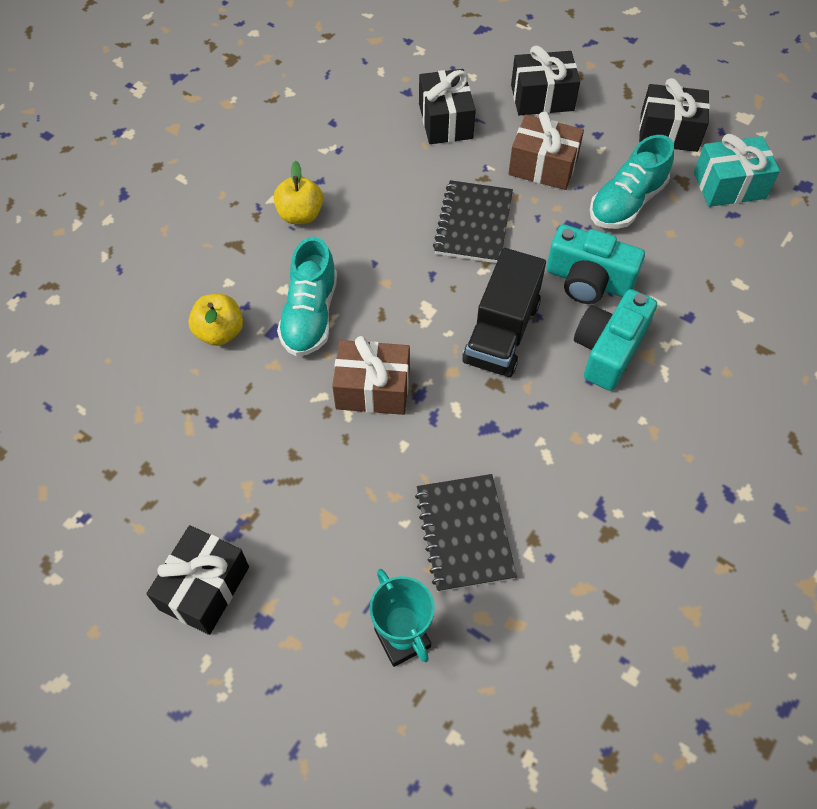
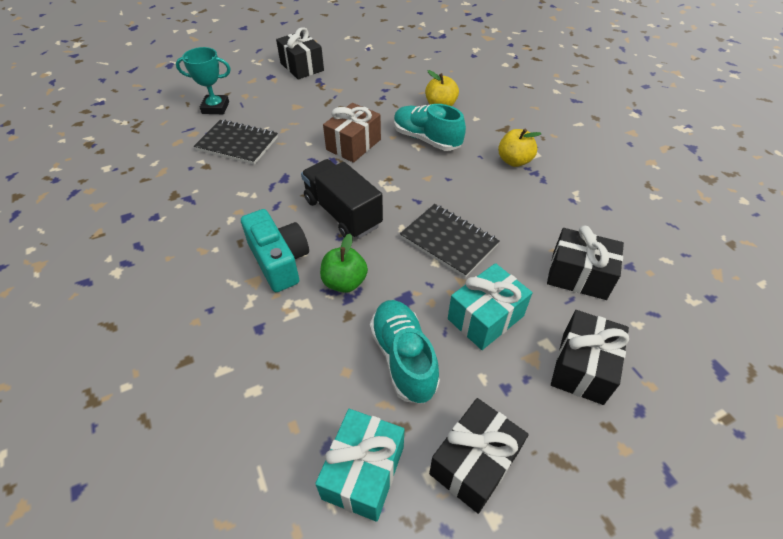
camera: 120 degrees right, 10 degrees down
brown gift [508,111,584,190] -> turquoise gift [448,263,532,350]
turquoise camera [547,224,645,304] -> green apple [320,234,368,293]

